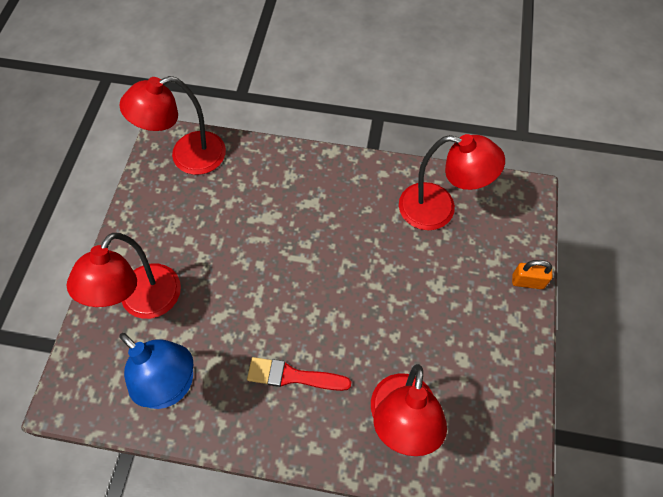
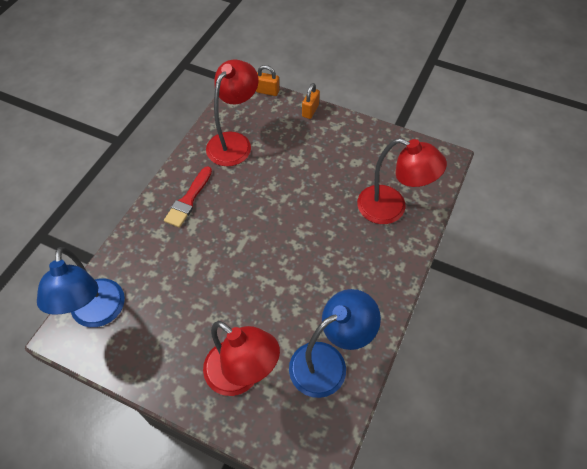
camera: 75 degrees left, 5 degrees down
red lamp [119,76,226,175] -> blue lamp [37,247,125,327]
red brush [247,357,351,391] -> red brush moved to [164,166,212,228]
none -> orange padlock [256,65,279,96]

